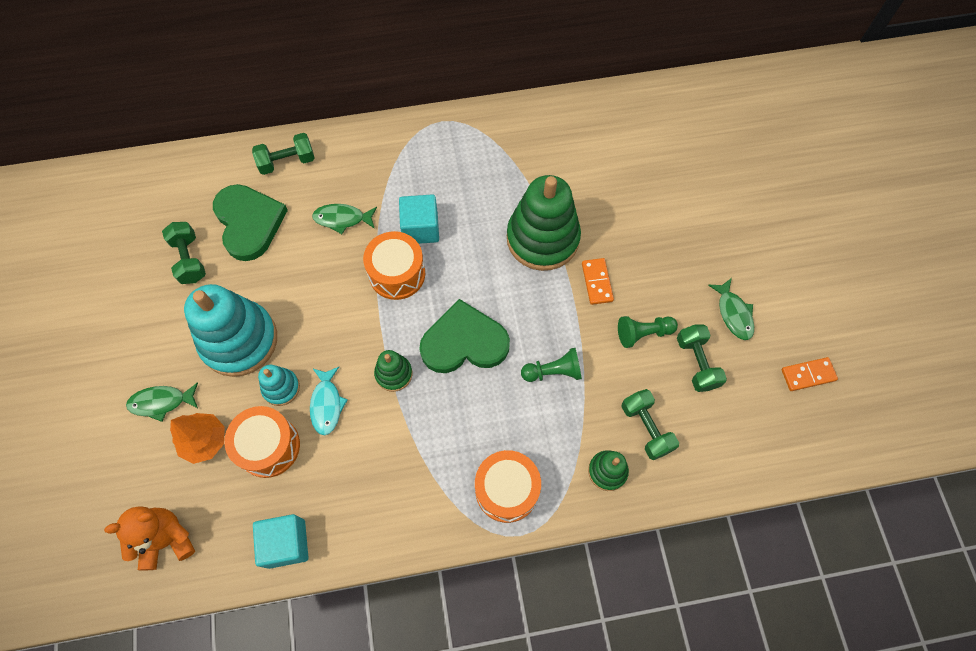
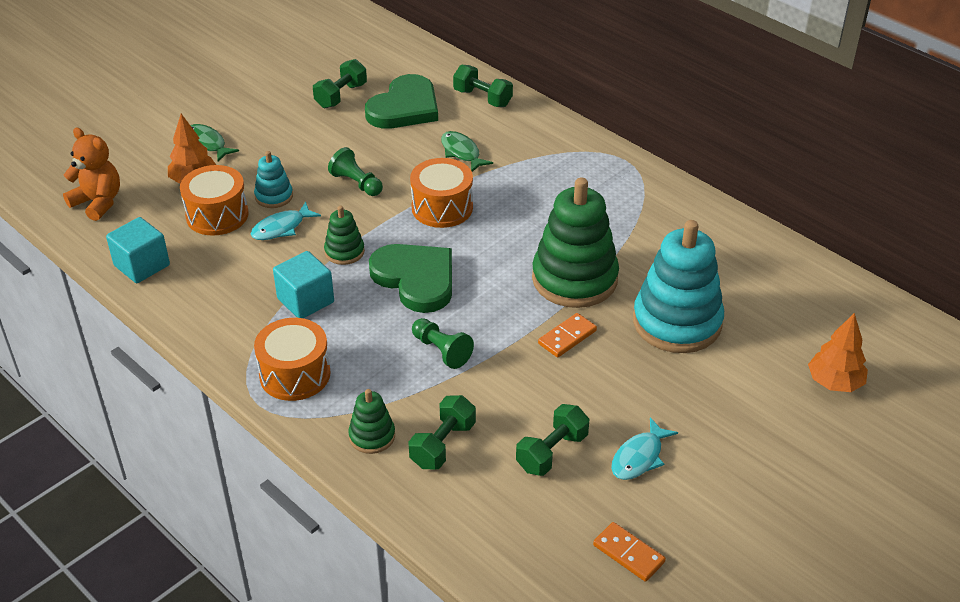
camera: 55 degrees right, 25 degrees down
turquoise stacking toy [184,284,277,377] -> turquoise stacking toy moved to [633,220,724,353]
turquoise cube [399,194,439,244] -> turquoise cube moved to [273,251,334,318]
green pawn [618,316,678,348] -> green pawn moved to [328,147,383,196]
green fish [708,278,754,340] -> turquoise fish [611,417,678,480]
none -> orange tree [808,313,868,392]

